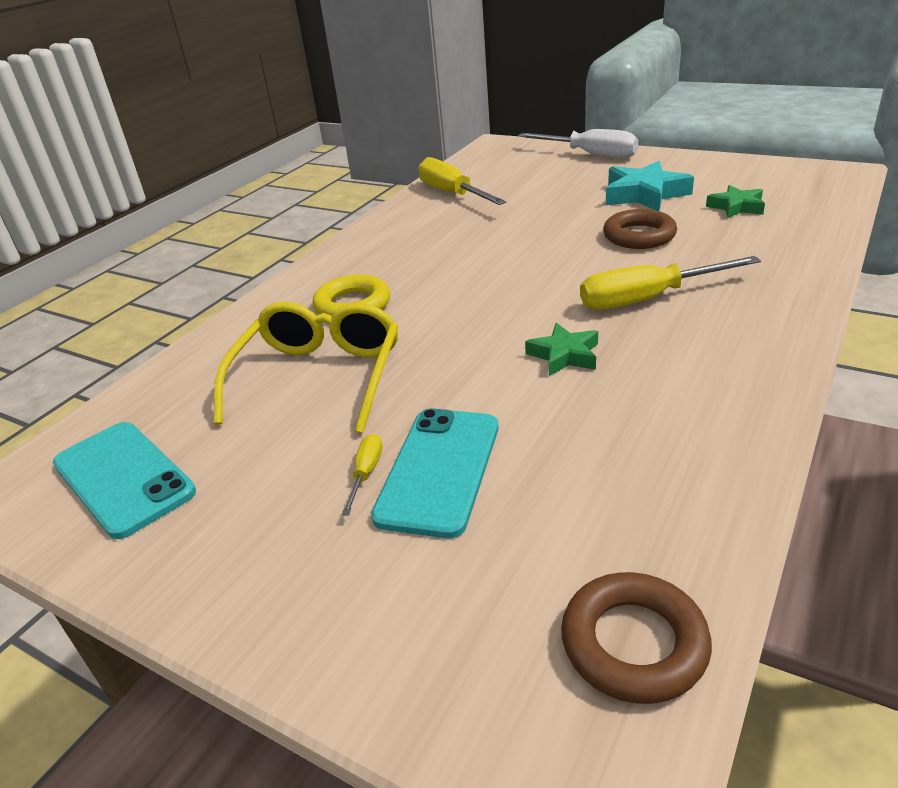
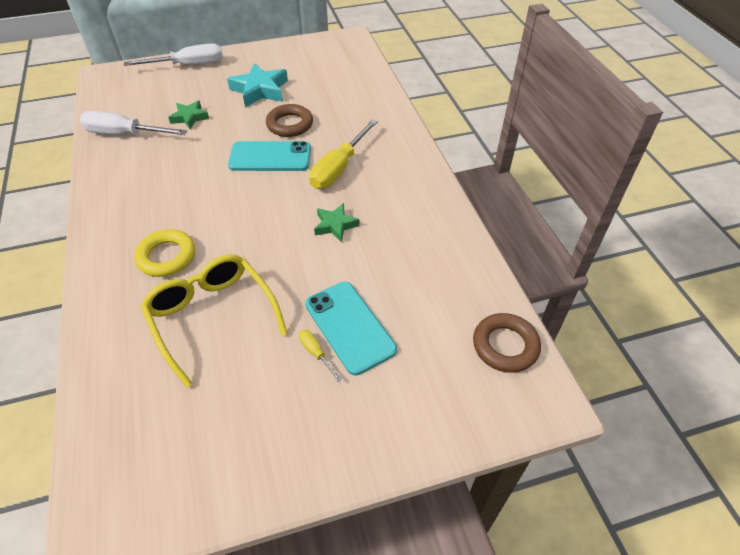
camera: 50 degrees left, 15 degrees up
turquoise phone [53,422,196,539] -> turquoise phone moved to [228,141,311,171]
yellow screwdriver [419,157,506,205] -> white screwdriver [80,111,187,135]
green star [706,185,765,218] -> green star moved to [168,100,209,129]

